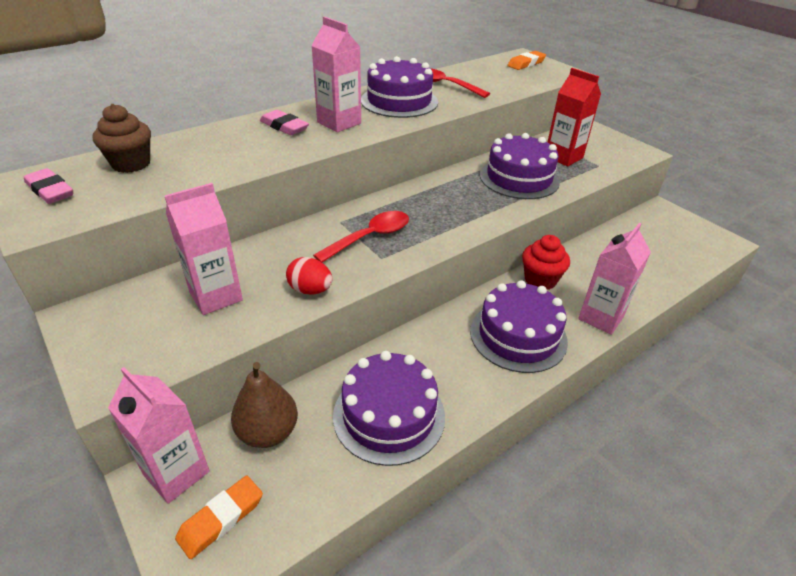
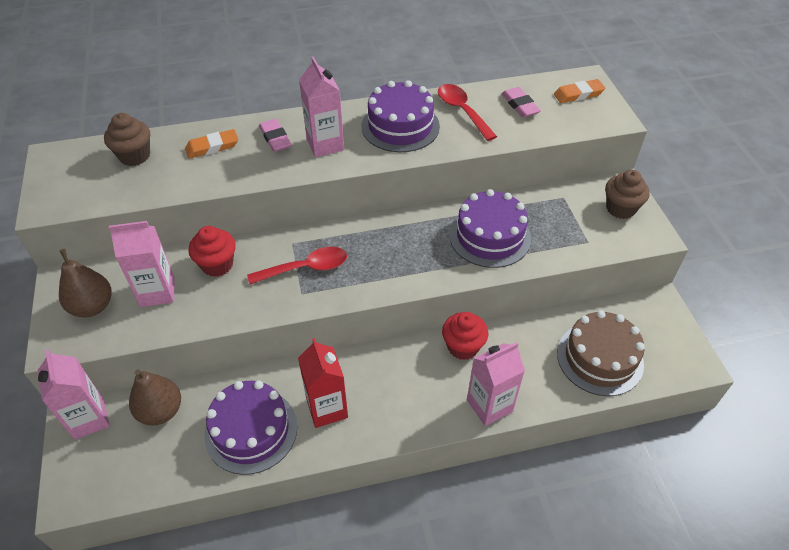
camera: 25 degrees right, 10 degrees up
pink eraser [24,168,73,204] -> pink eraser moved to [501,87,541,118]
orange eraser [175,476,263,559] -> orange eraser moved to [185,129,238,159]
red egg [286,257,332,295] -> none
purple cake [470,280,568,373] -> none
red carton [548,68,601,167] -> red carton moved to [298,338,348,428]
none -> brown pear [59,249,111,317]
none -> red cupcake [188,226,236,277]
none -> brown cake [557,310,645,396]
none -> brown cupcake [605,170,650,219]

